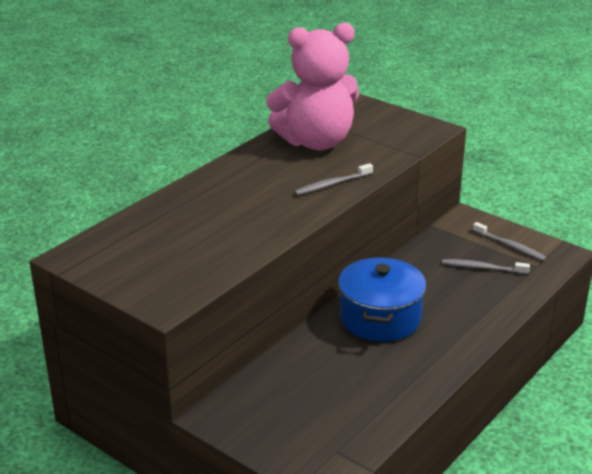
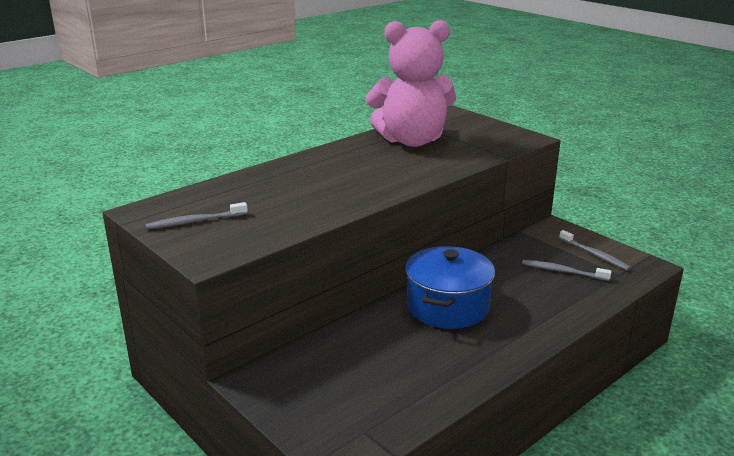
camera: 10 degrees right, 5 degrees down
grey toothbrush [294,163,373,195] -> grey toothbrush moved to [146,202,248,229]

